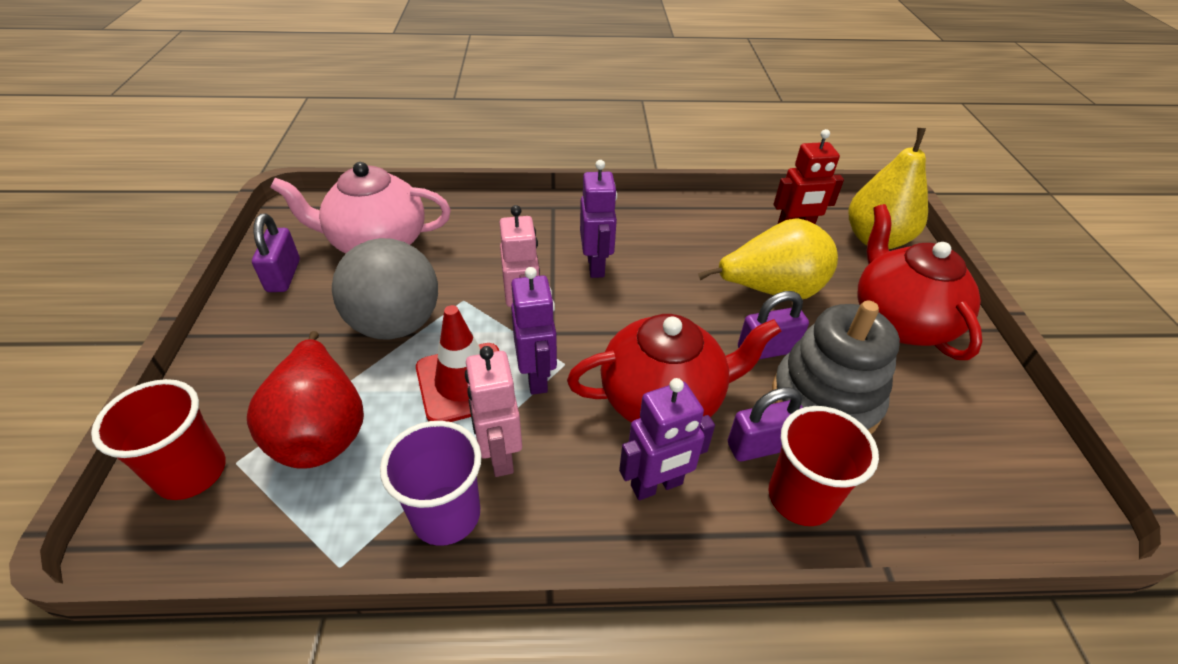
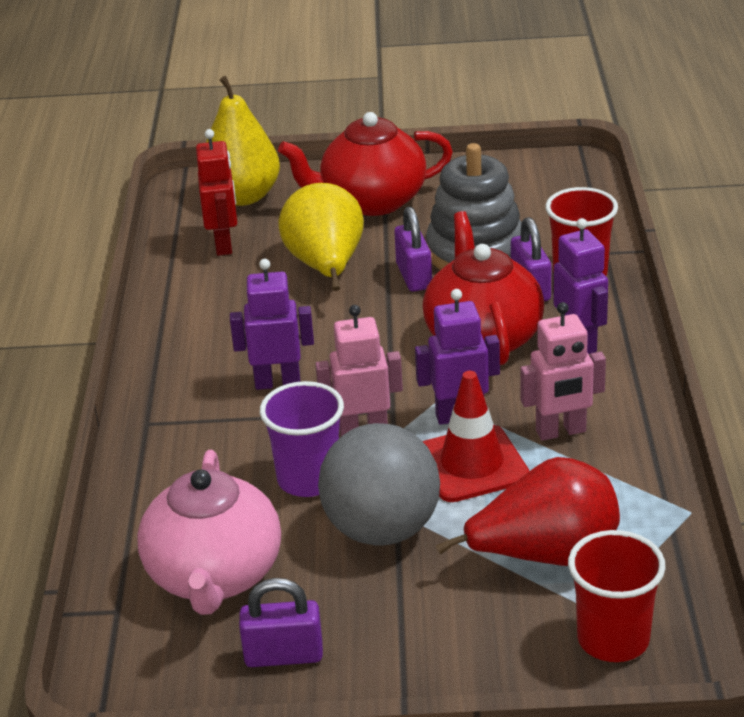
camera: 85 degrees left, 10 degrees down
purple cup [380,421,482,546] -> purple cup moved to [260,381,344,497]

